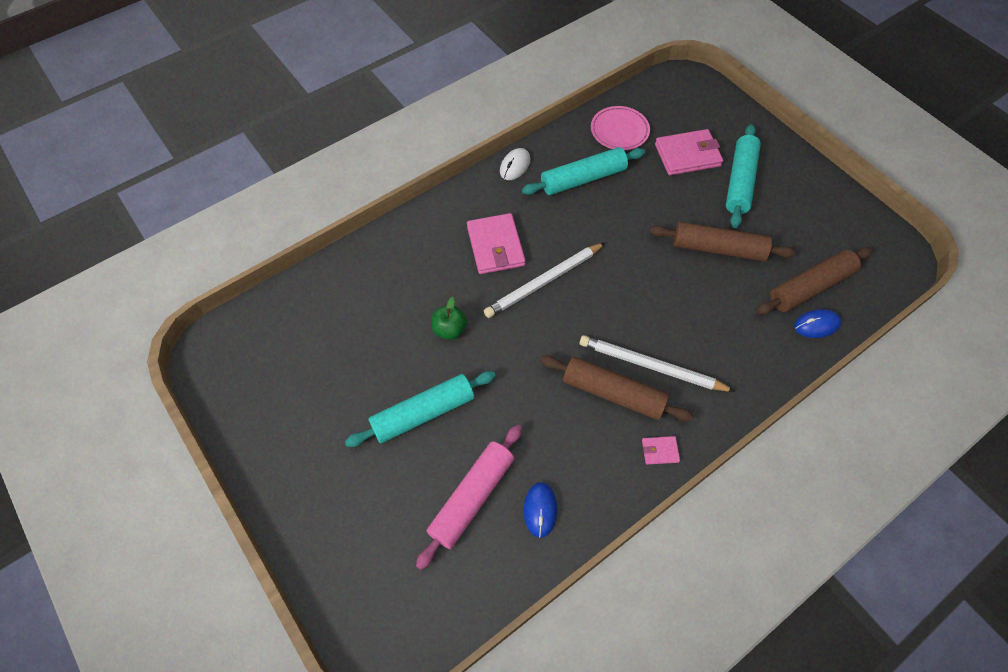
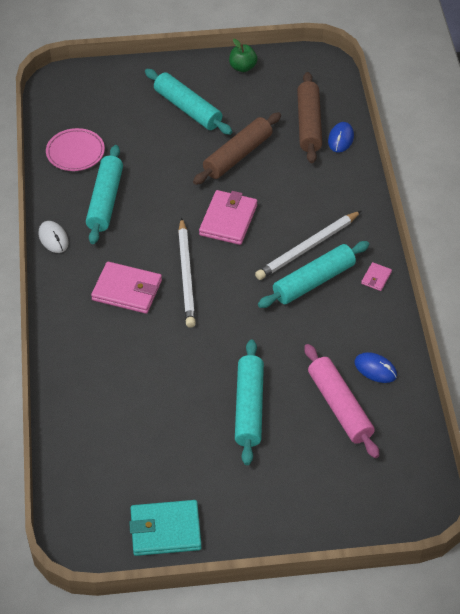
camera: 60 degrees left, 10 degrees down
green apple [432,297,467,340] -> green apple moved to [229,39,257,72]
brown rolling pin [540,355,694,422] -> turquoise rolling pin [258,241,369,308]
pink wallet [655,129,723,175] -> pink wallet moved to [199,190,257,245]
none -> turquoise wallet [129,500,202,556]

